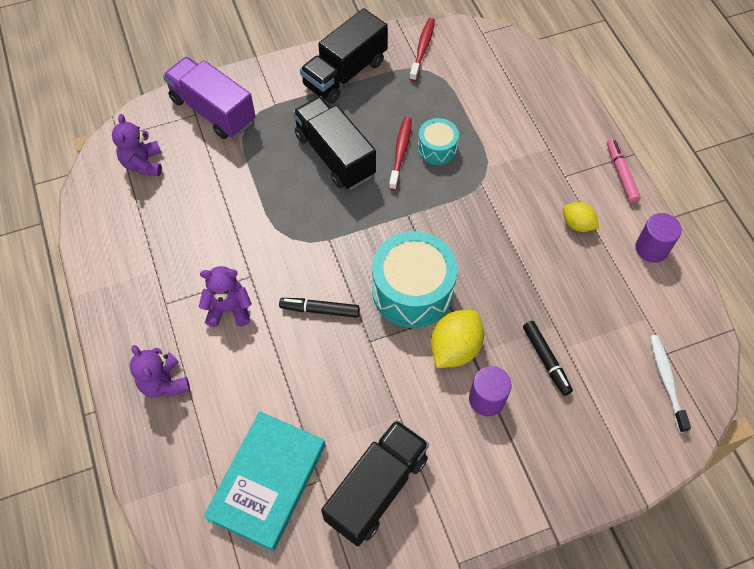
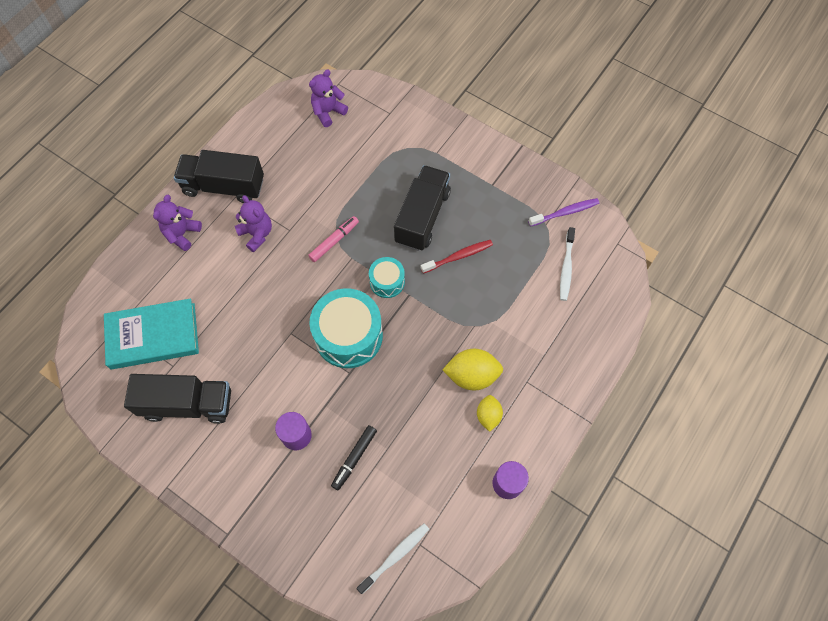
camera: 55 degrees right, 5 degrees up
purple truck [163,57,256,139] -> none
black marker [279,298,360,318] -> none
black truck [300,8,388,104] -> black truck moved to [174,150,264,203]
red toothbrush [409,18,435,81] -> purple toothbrush [528,198,599,227]
turquoise drum [418,118,459,165] -> turquoise drum moved to [369,257,405,298]
yellow lemon [431,310,484,368] -> yellow lemon moved to [443,349,503,391]
pink marker [607,139,641,203] -> pink marker moved to [308,216,359,262]
none -> white toothbrush [560,227,575,301]

